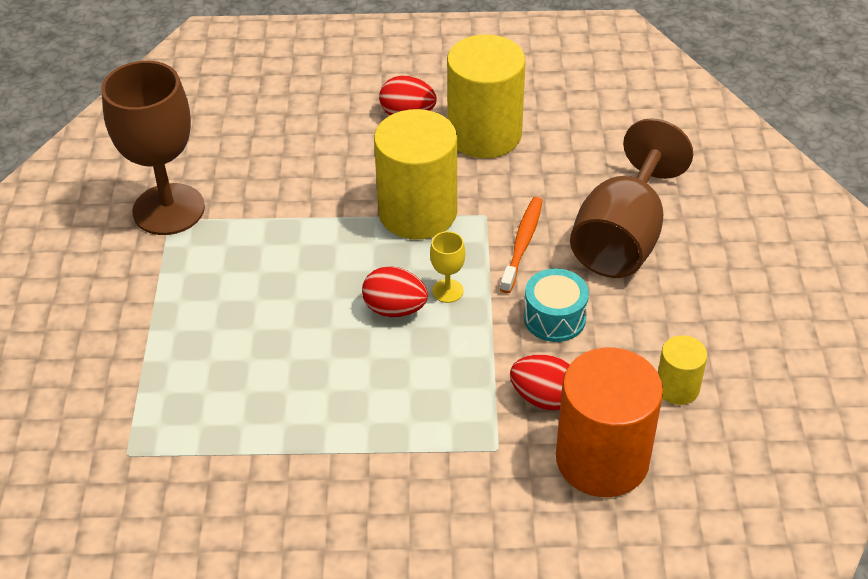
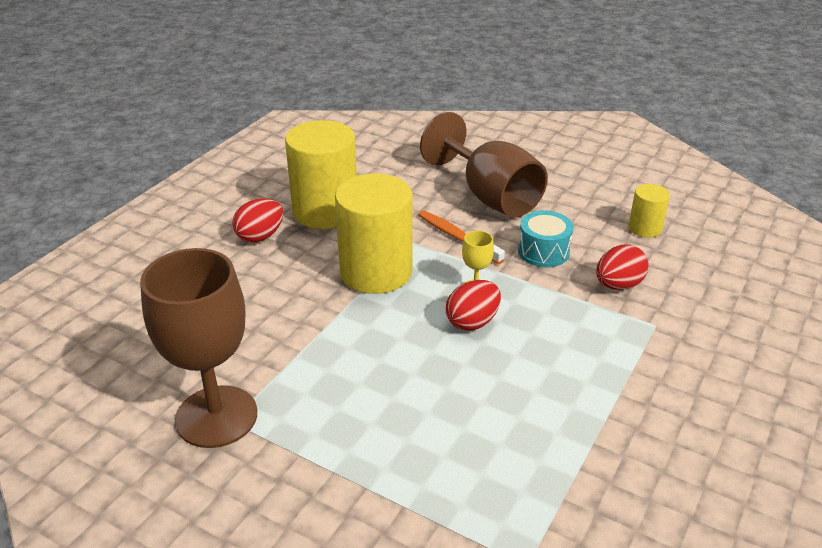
camera: 60 degrees left, 10 degrees down
orange cylinder [556,347,663,497] -> none

